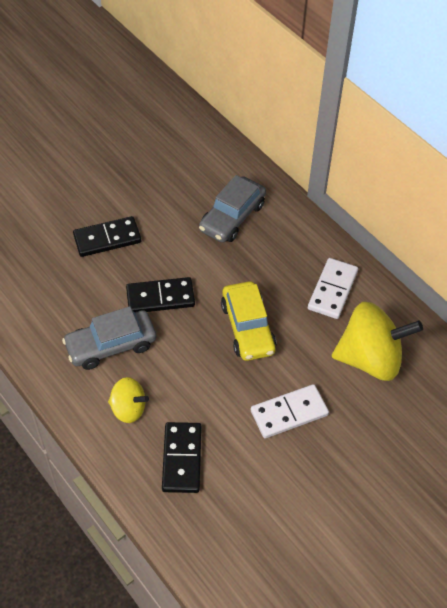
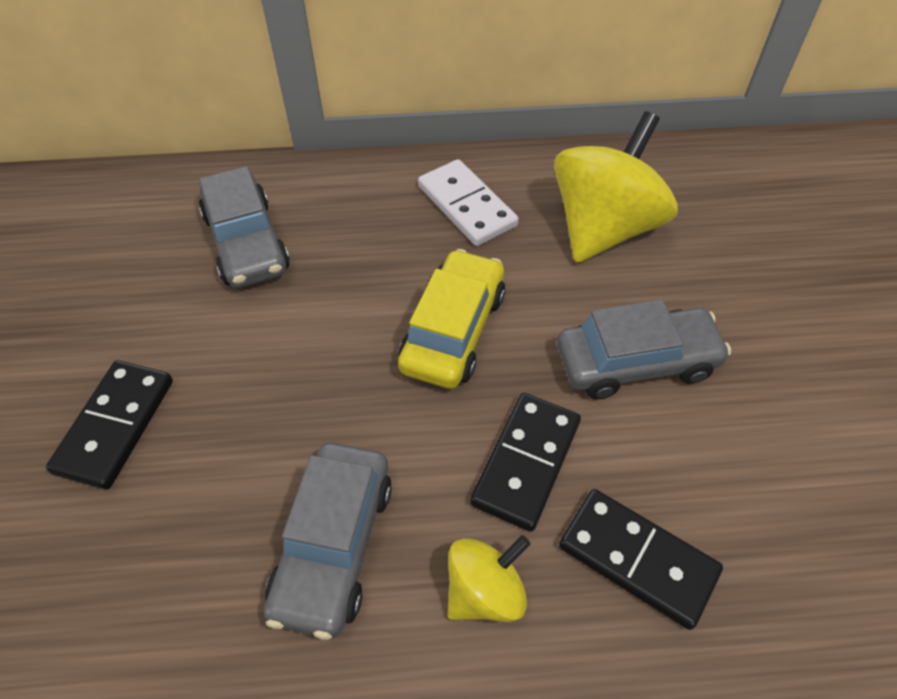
camera: 55 degrees left, 0 degrees up
black domino [126,277,195,312] -> black domino moved to [470,393,581,532]
yellow car [221,281,276,361] -> yellow car turned 90 degrees counterclockwise [398,249,505,389]
white domino [251,384,329,438] -> grey car [557,300,731,399]

